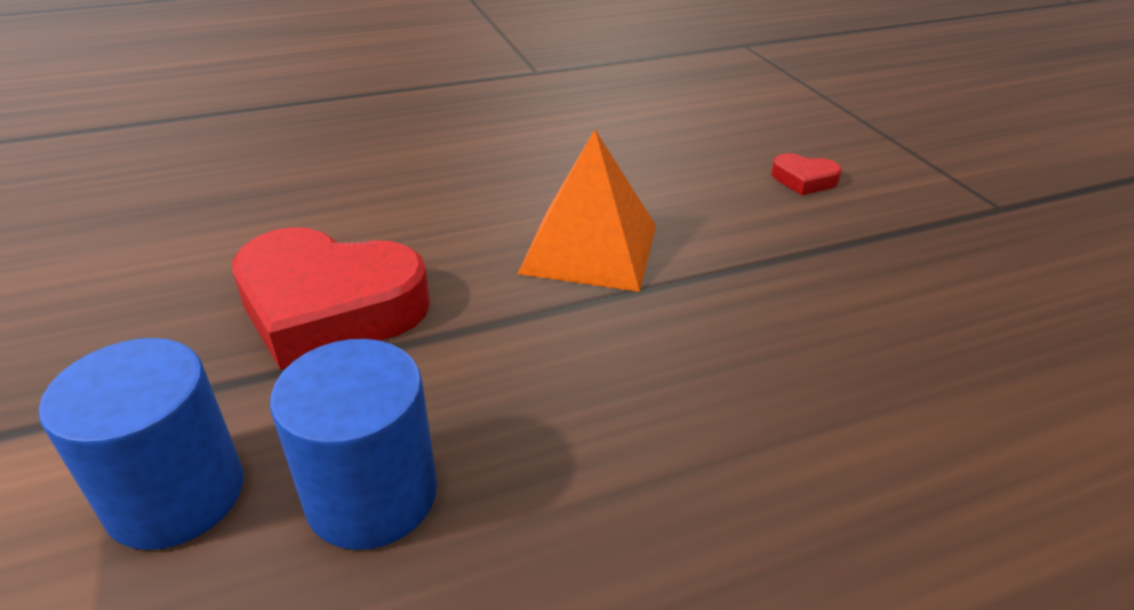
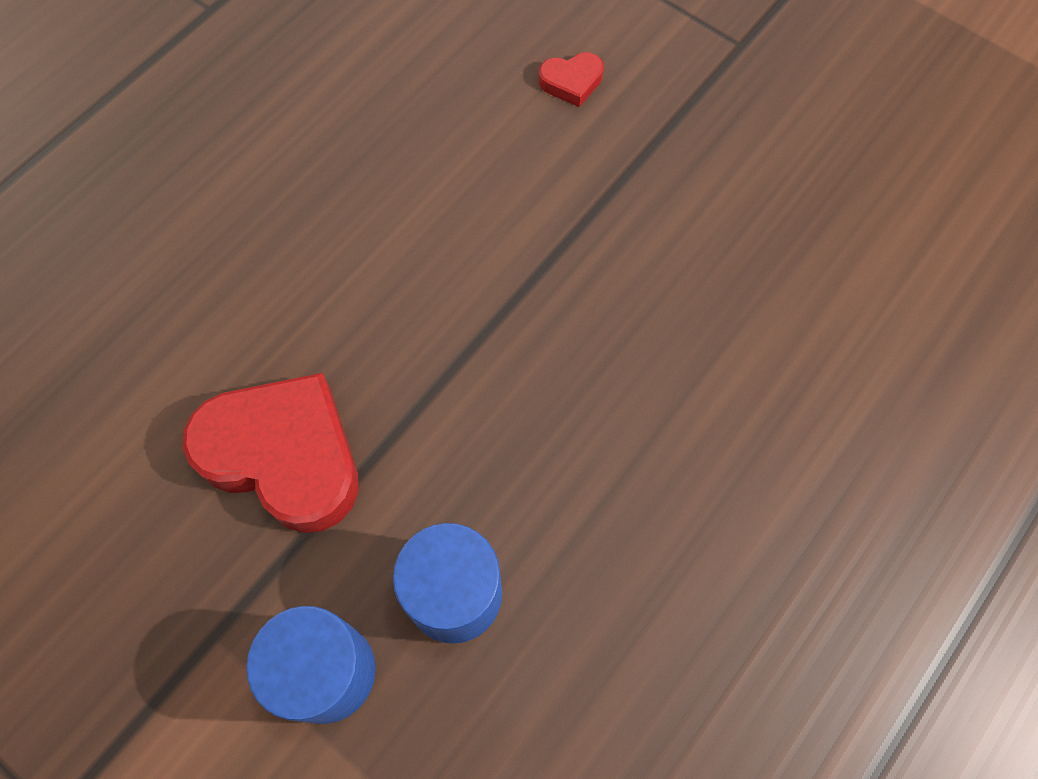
camera: 30 degrees left, 30 degrees up
red heart [232,227,430,370] -> red heart turned 135 degrees counterclockwise [183,373,359,533]
orange pyramid [518,130,656,292] -> none

